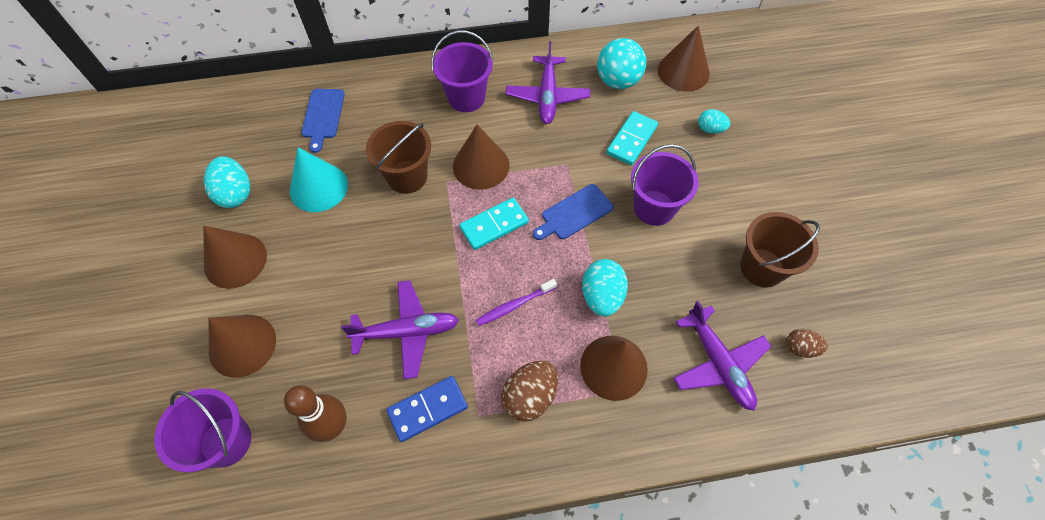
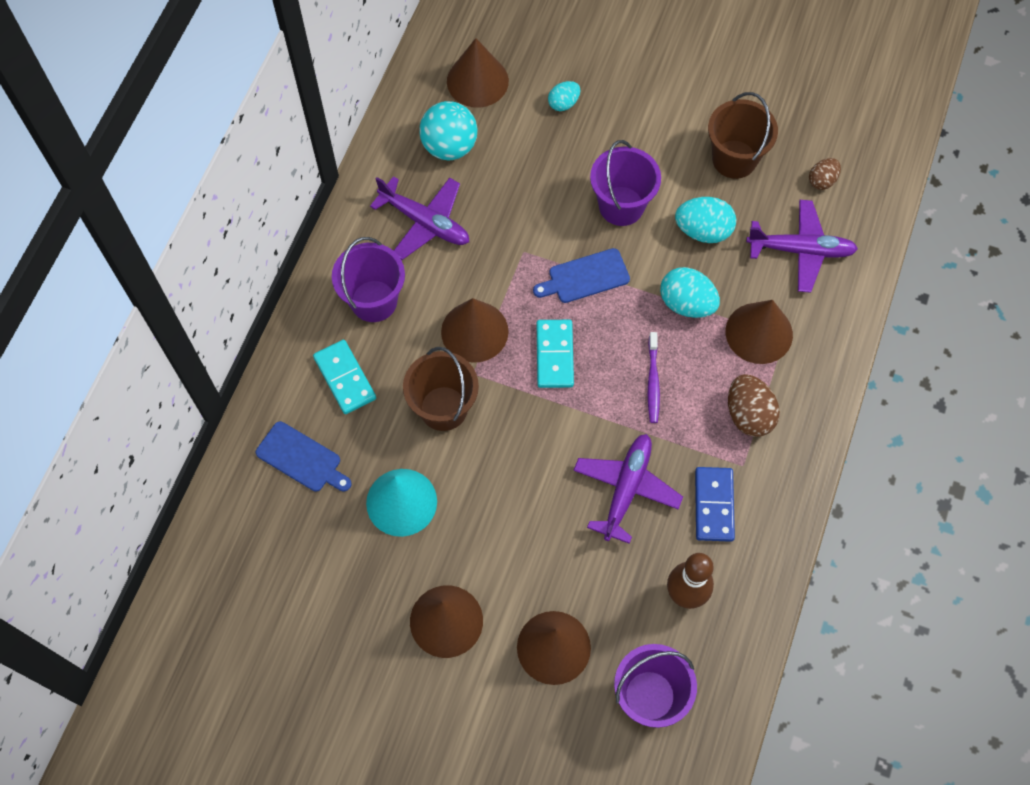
camera: 60 degrees left, 5 degrees up
turquoise egg [204,156,250,208] -> turquoise egg moved to [675,197,736,243]
blue cutting board [533,184,613,240] -> blue cutting board turned 75 degrees clockwise [533,248,630,303]
turquoise domino [606,111,658,165] -> turquoise domino moved to [313,340,376,414]

